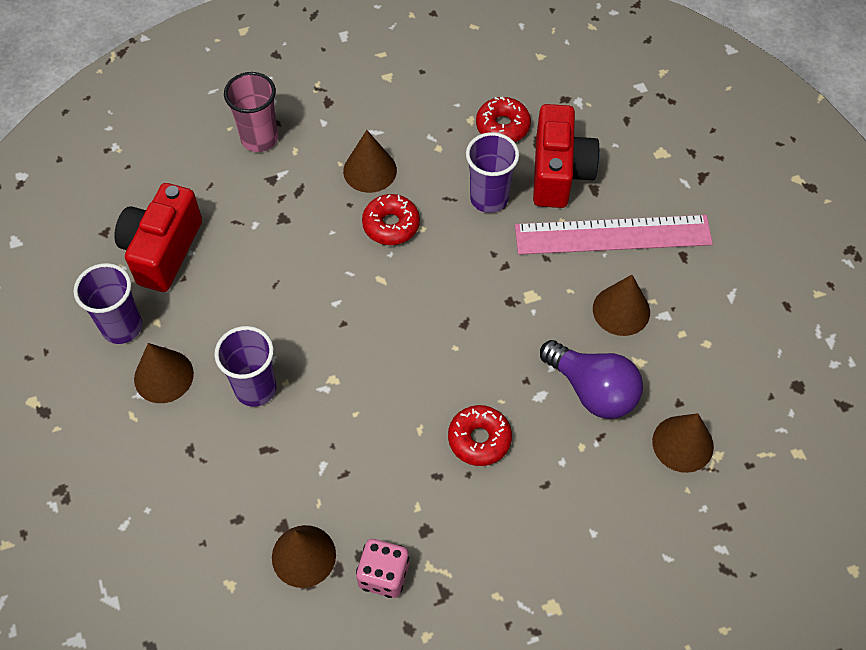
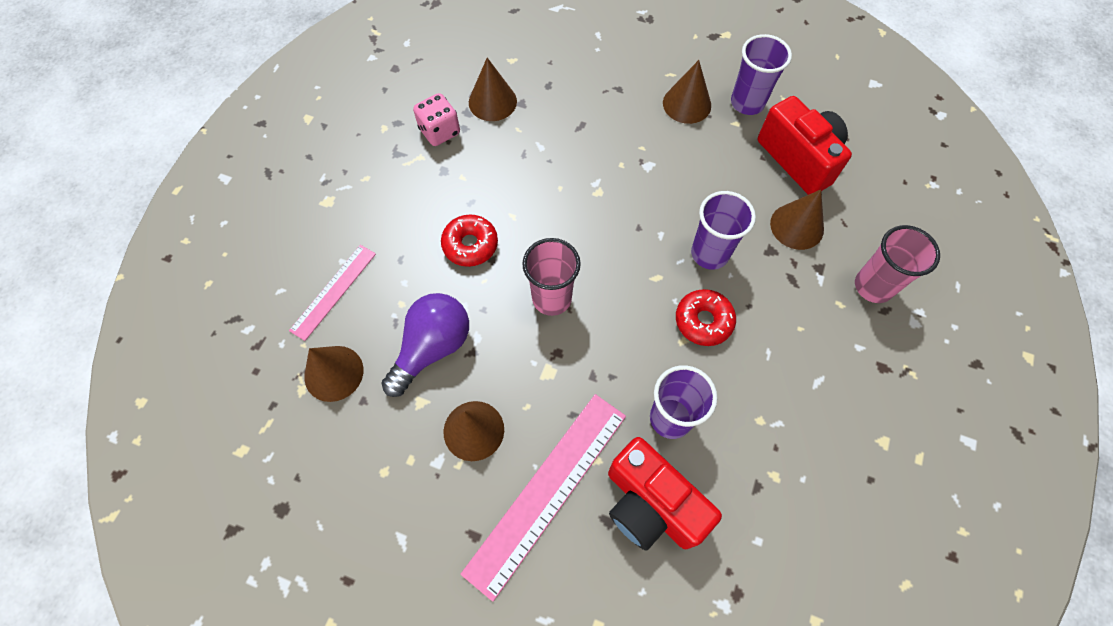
camera: 130 degrees right, 5 degrees up
purple cup [214,326,277,407] -> purple cup moved to [691,191,756,270]
brown cone [343,130,397,193] -> brown cone moved to [770,190,824,250]
red donut [476,97,531,142] -> none
purple light bulb [540,340,643,419] -> purple light bulb turned 135 degrees clockwise [381,293,469,397]
none -> pink ruler [289,245,376,341]
none -> pink cup [522,238,581,316]

